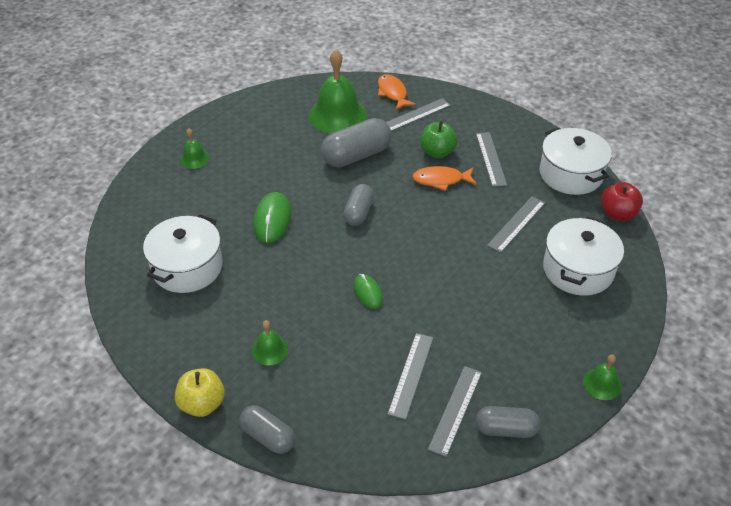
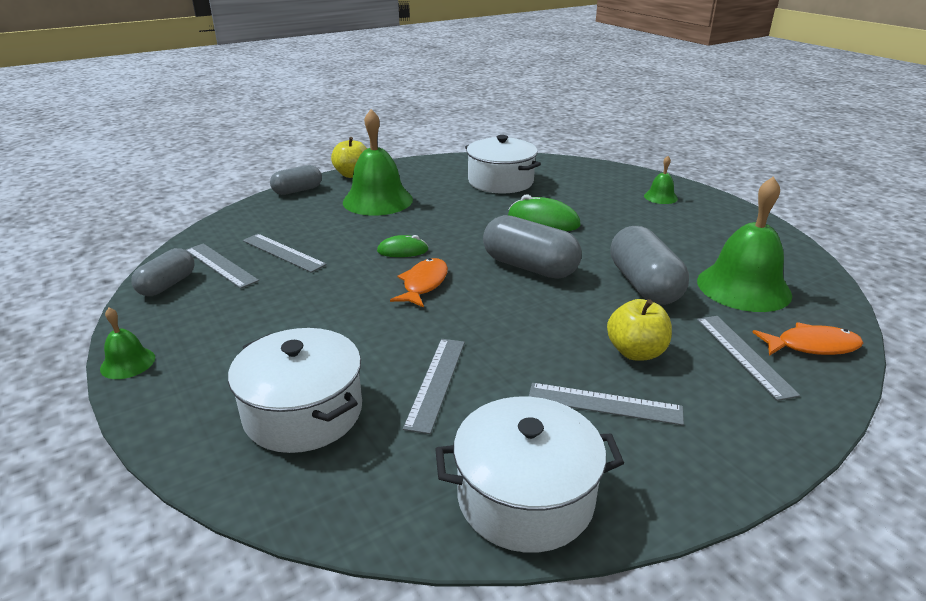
camera: 110 degrees right, 15 degrees down
green bell [252,320,288,365] -> green bell [343,109,413,216], size x2.10
grey capsule [343,184,374,226] -> grey capsule [483,215,581,279], size x1.60
orange fish [412,166,477,191] -> orange fish moved to [390,258,448,308]
green apple [420,121,458,158] -> yellow apple [607,299,672,361]
grey ruler [487,196,545,253] -> grey ruler turned 45 degrees clockwise [403,339,465,434]
red apple [601,182,643,221] -> none

